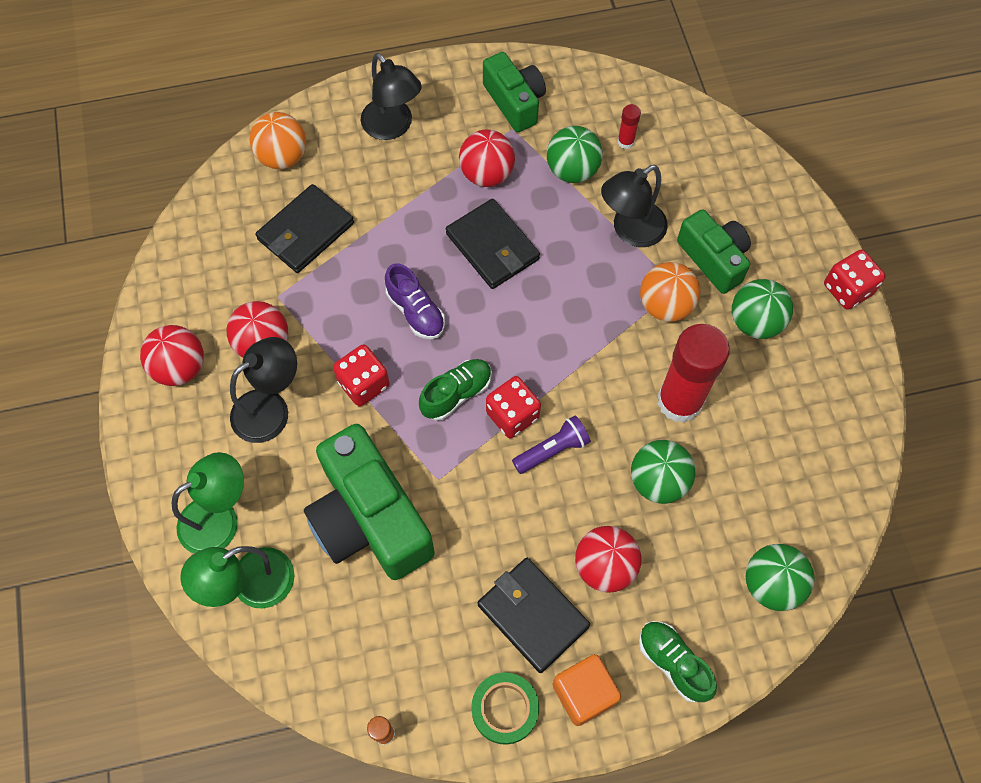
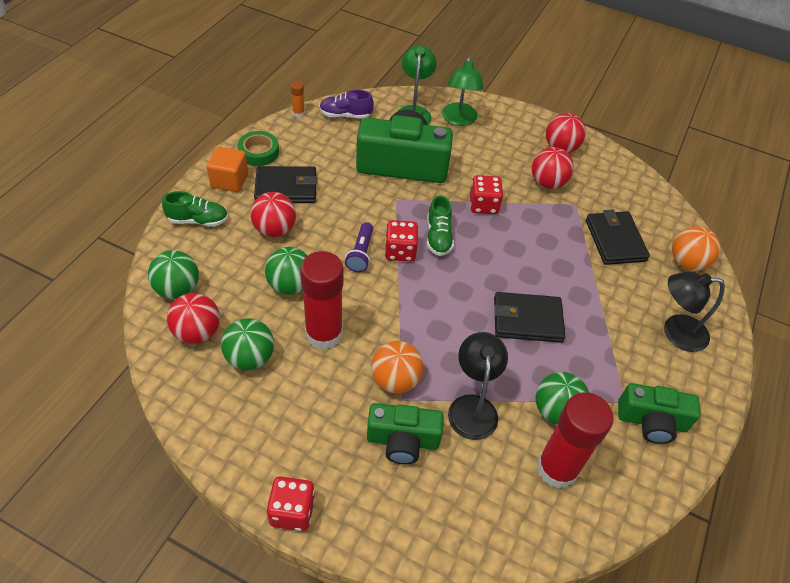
camera: 125 degrees right, 15 degrees down
black lamp [230,337,297,443] -> none
purple shoe [385,264,445,339] -> purple shoe moved to [319,90,374,119]
red ball [459,129,515,187] -> red ball moved to [167,293,220,344]
red glue stick [617,104,641,149] -> red glue stick [537,392,613,489], size x2.40
green ball [732,279,793,339] -> green ball moved to [221,318,274,370]

